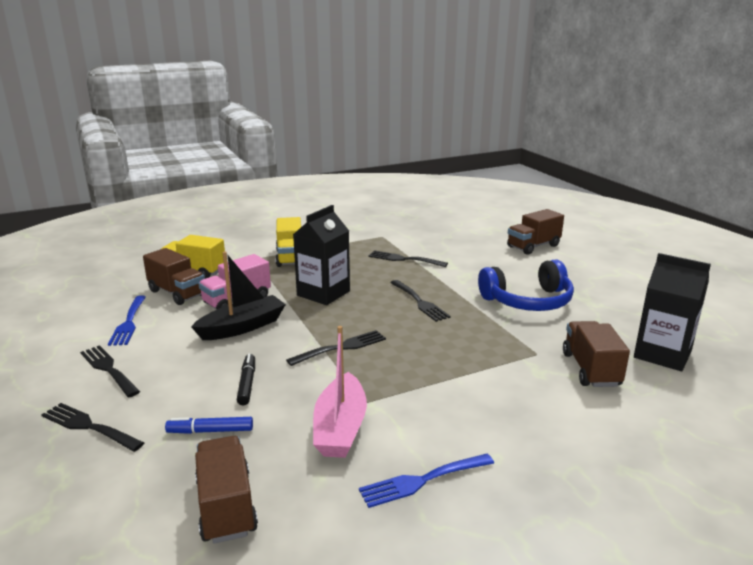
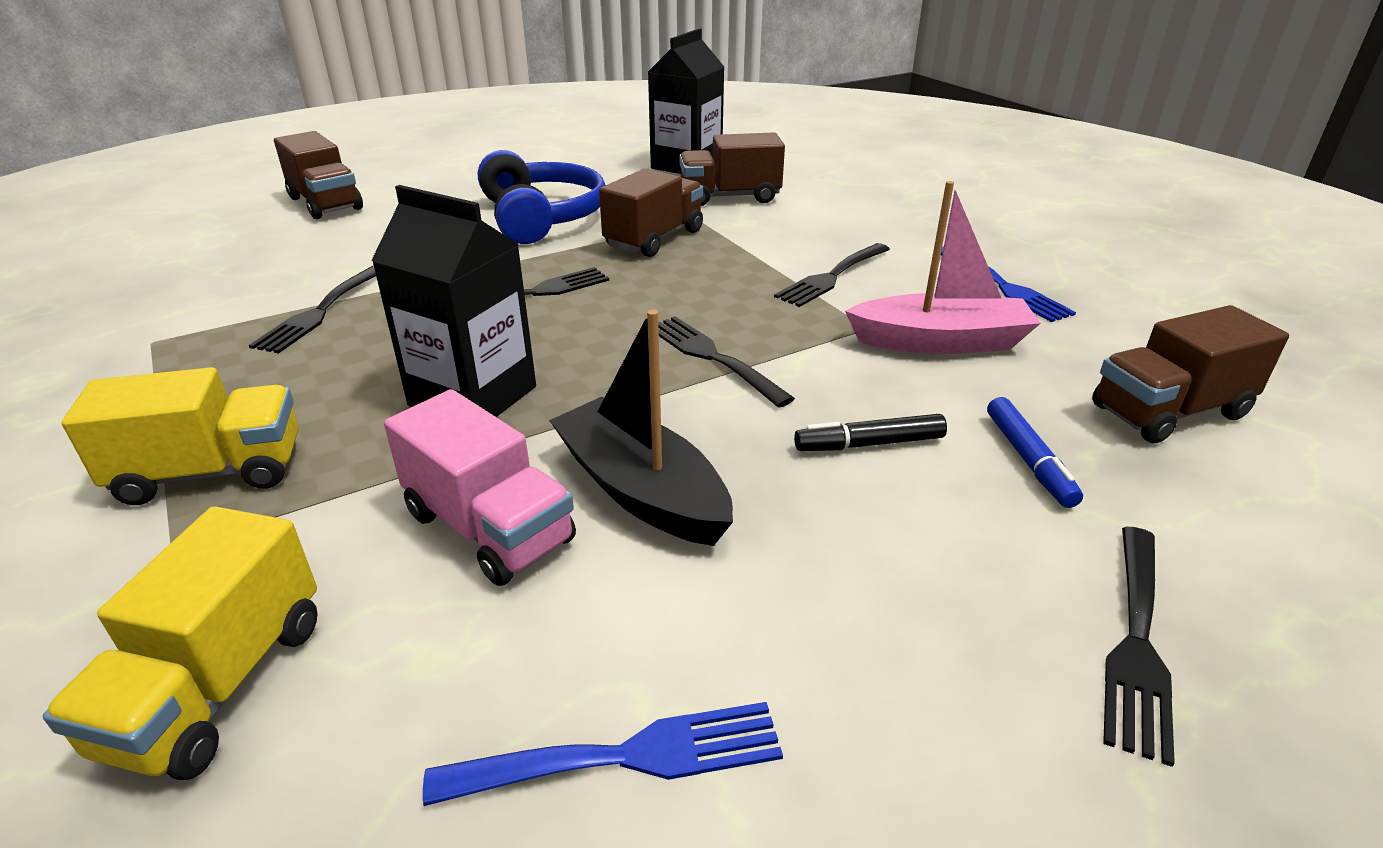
camera: 95 degrees left, 10 degrees up
black fork [80,345,140,397] -> black fork moved to [774,243,890,307]
brown truck [143,248,205,305] -> brown truck moved to [599,168,703,257]

